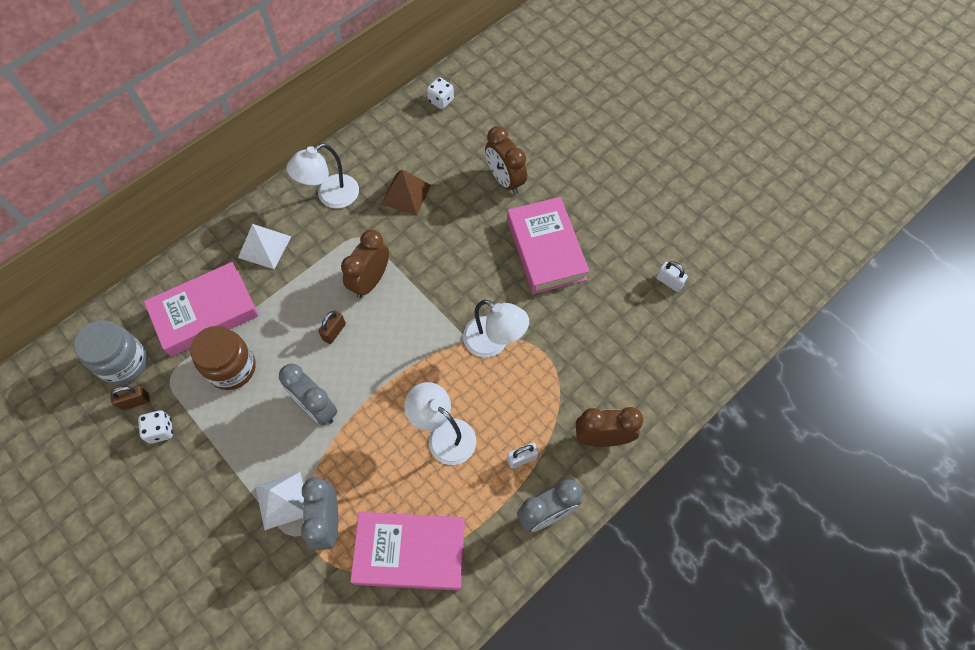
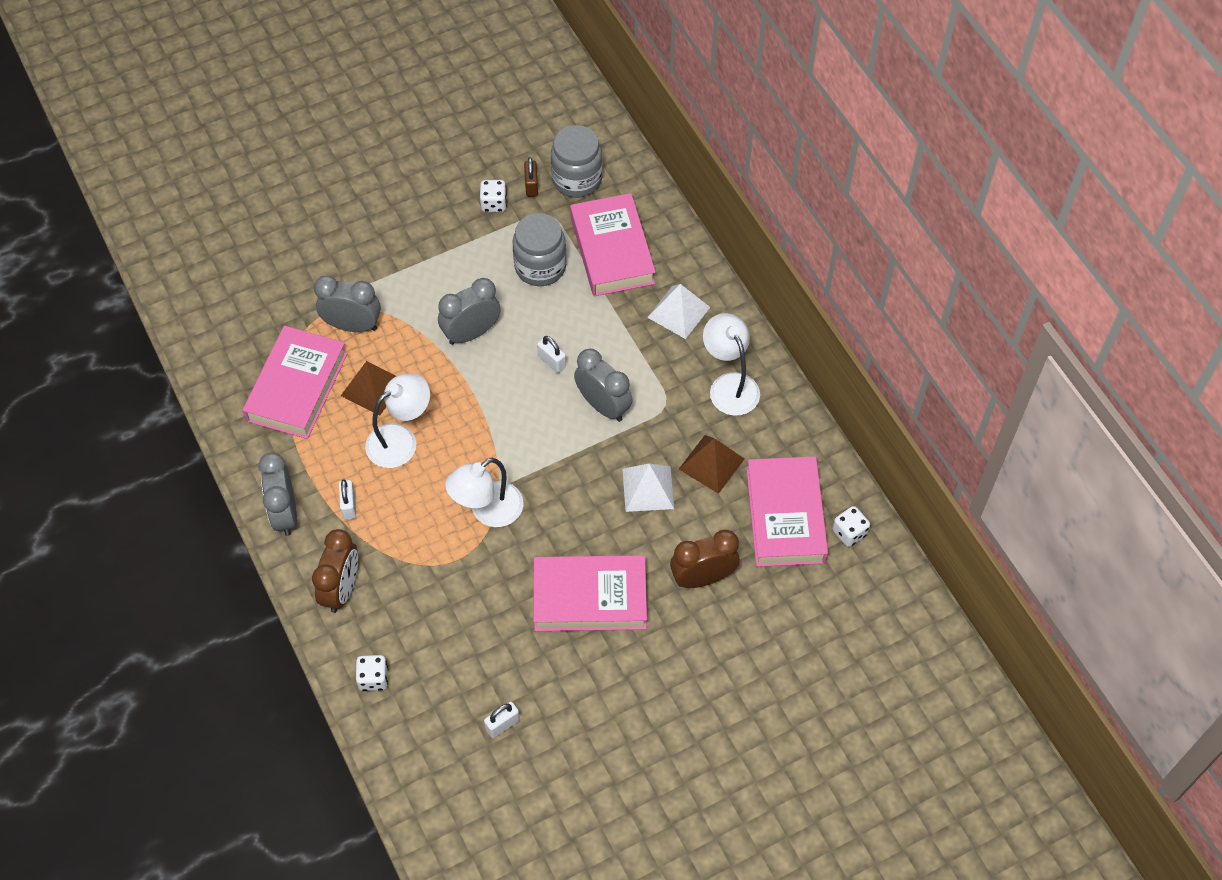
camera: 105 degrees right, 5 degrees down
brown jar [190,326,256,390] -> grey jar [513,213,567,286]
white pyramid [255,472,304,530] -> white pyramid moved to [622,464,674,512]
brown padlock [318,310,346,344] -> white padlock [537,336,566,373]
brown clock [341,230,389,298] -> grey clock [574,349,633,422]
none -> brown pyramid [341,361,396,416]
none -> white dice [356,655,388,691]
none -> pink book [746,456,828,567]

